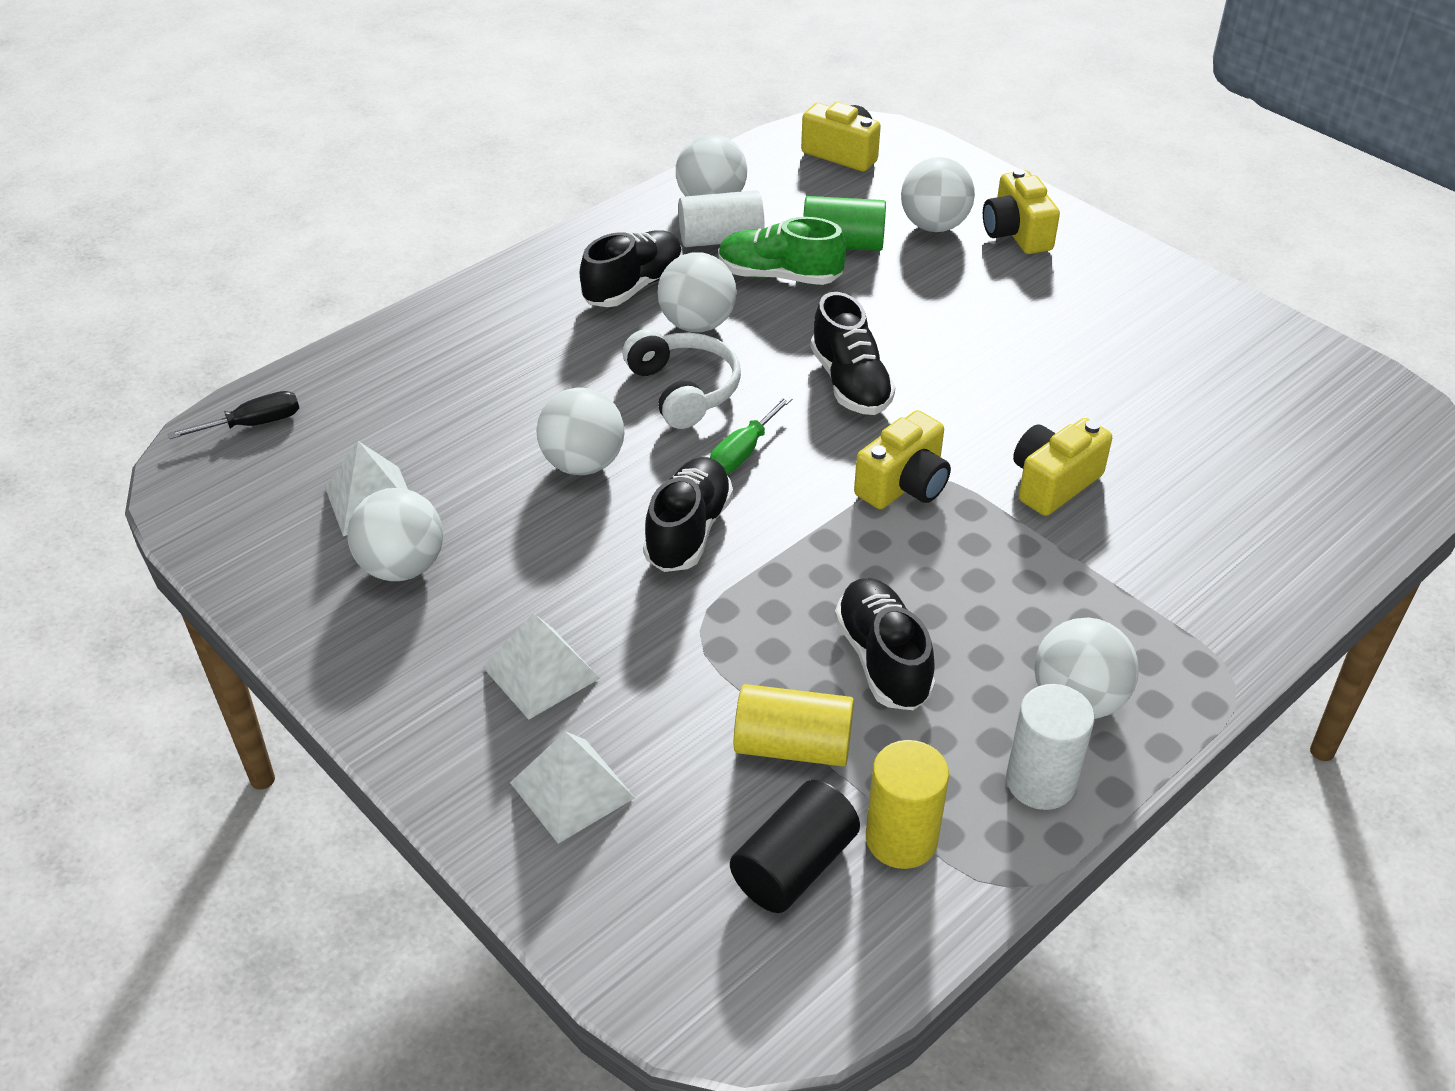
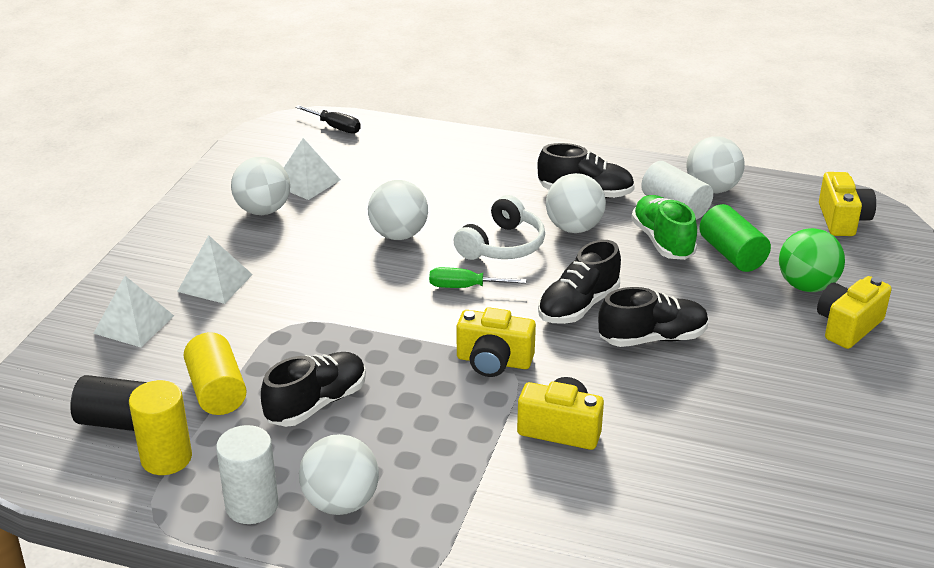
camera: 60 degrees right, 10 degrees down
black shoe [643,457,733,572] -> black shoe moved to [598,287,709,347]
white ball [901,157,975,232] -> green ball [779,228,845,292]

